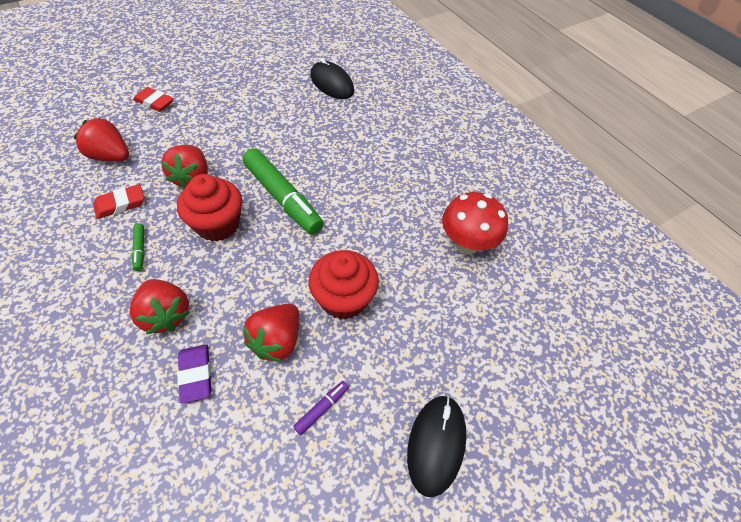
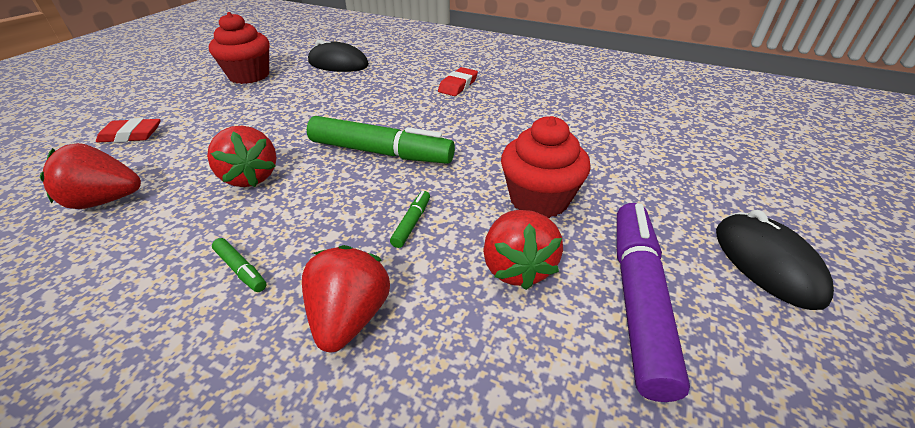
camera: 30 degrees left, 15 degrees down
red eraser [93,184,144,219] -> red eraser moved to [438,67,478,96]
red strawberry [130,279,190,335] -> red strawberry turned 105 degrees counterclockwise [302,245,390,352]
red cupcake [177,174,242,241] -> red cupcake moved to [209,12,269,84]
purple eraser [177,344,211,404] -> none
purple marker [293,381,349,435] -> purple marker [617,203,690,402], size x2.40
red mushroom [442,192,508,254] -> none
none -> green marker [390,191,430,248]

